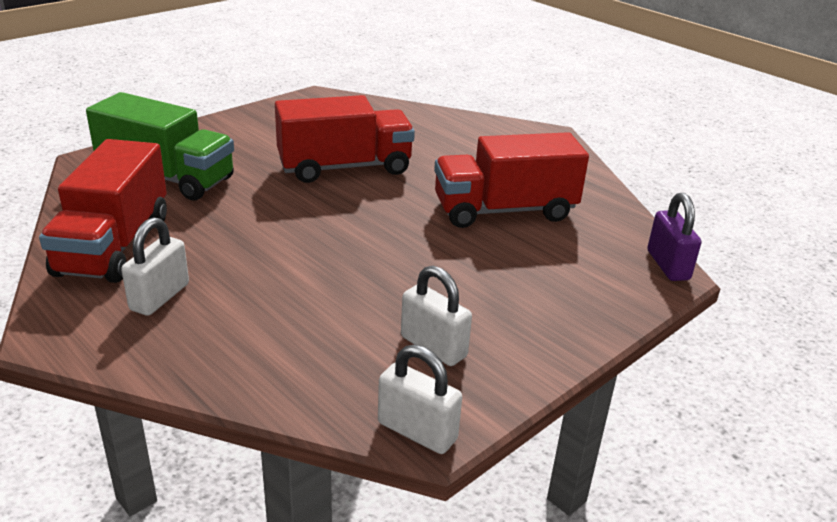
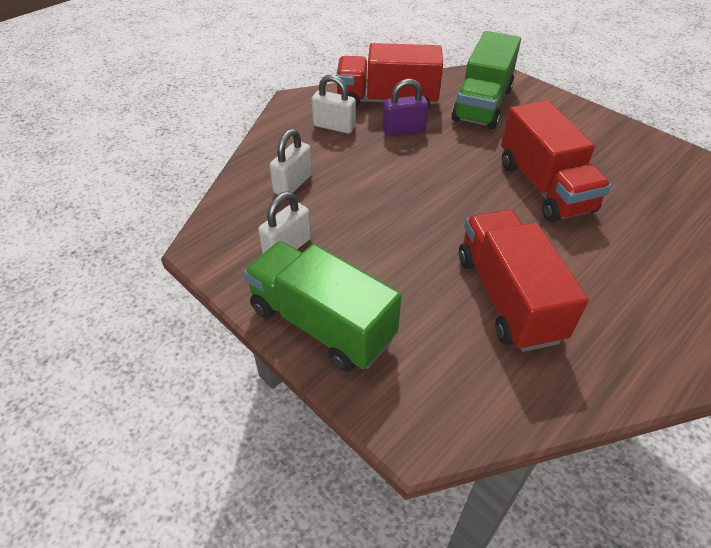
camera: 90 degrees right, 15 degrees up
white padlock [378,345,462,454] -> white padlock moved to [269,129,312,194]
purple padlock [647,193,701,281] -> purple padlock moved to [383,79,428,136]
none -> green truck [243,241,402,372]

